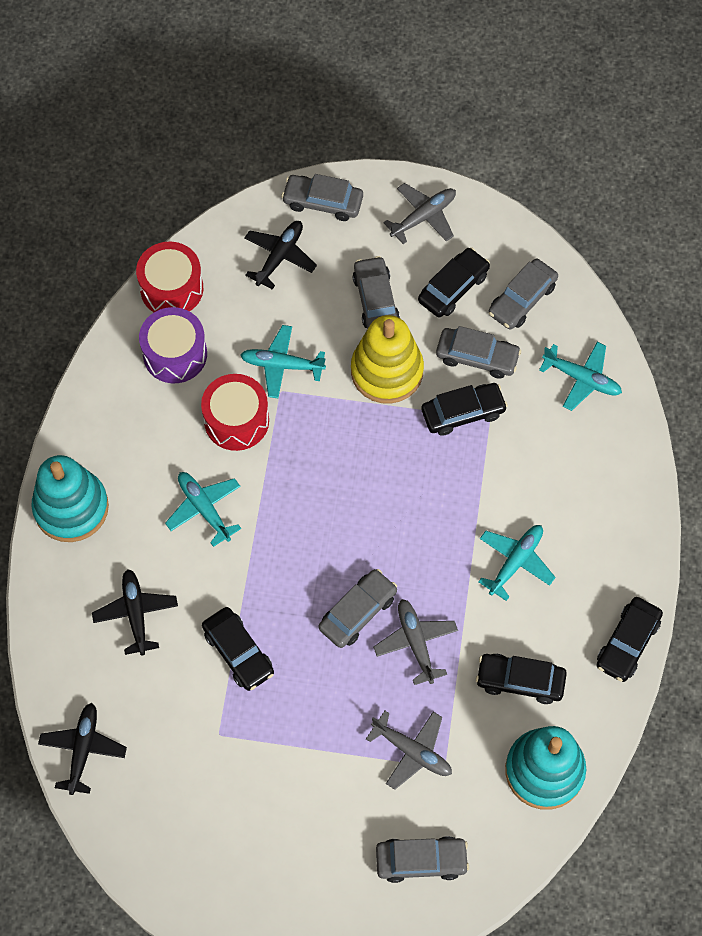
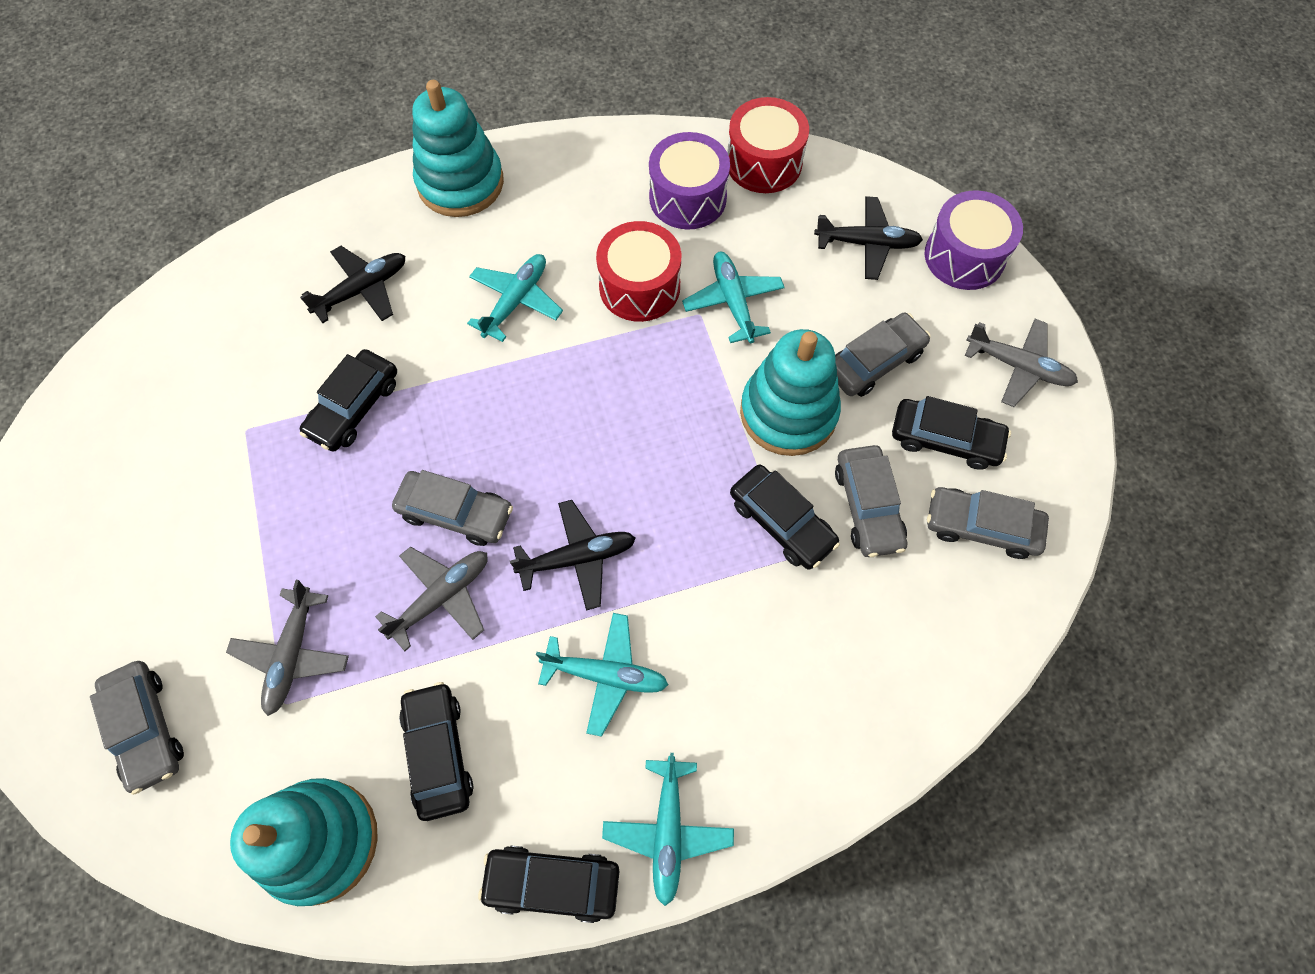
camera: 65 degrees right, 0 degrees up
black plane [38,703,127,795] -> black plane moved to [510,500,636,610]
grey car [281,174,363,221] -> purple drum [925,190,1023,290]
yellow stacking toy [351,315,424,404] -> turquoise stacking toy [740,329,841,456]
turquoise plane [539,342,622,411] -> turquoise plane moved to [602,753,734,906]

